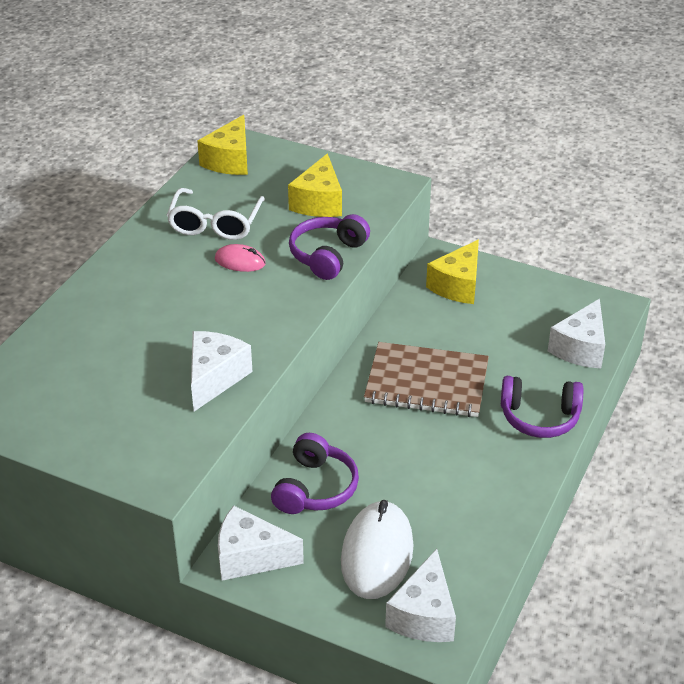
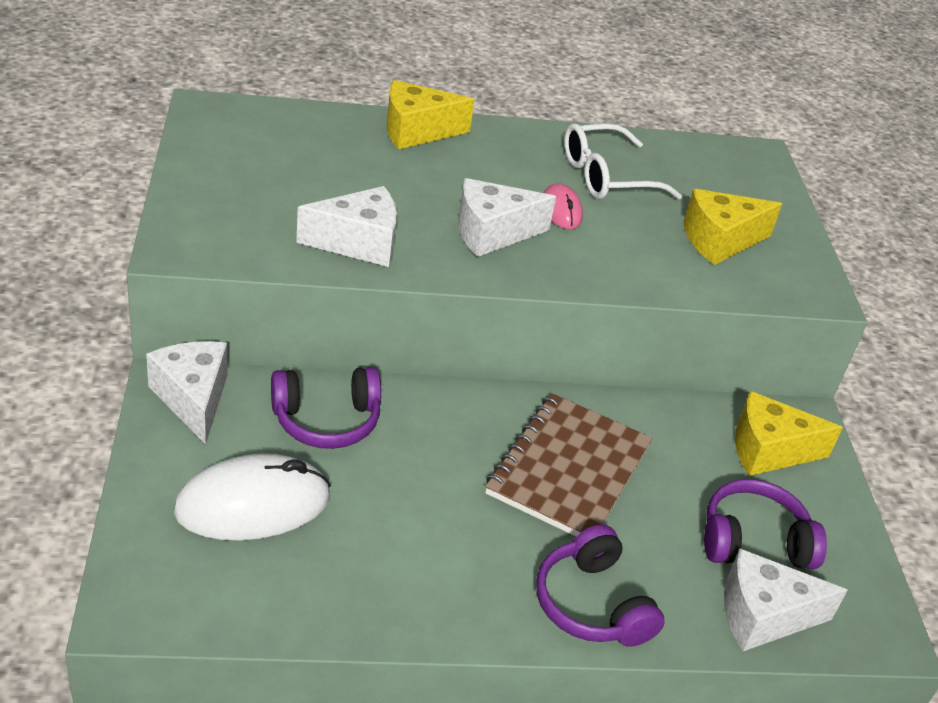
camera: 55 degrees right, 0 degrees up
yellow cheese [197,115,248,175] -> yellow cheese moved to [387,80,475,149]
purple headphones [289,214,370,280] -> purple headphones moved to [704,479,827,569]
brown notebook [364,342,489,417] -> brown notebook turned 45 degrees clockwise [485,393,652,536]
white cheese [385,549,456,642] -> white cheese moved to [458,178,556,257]

